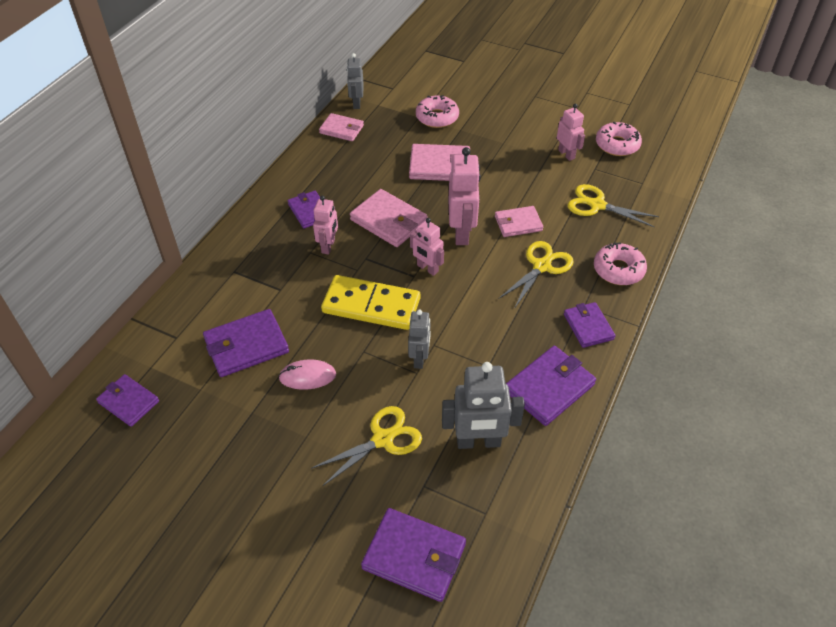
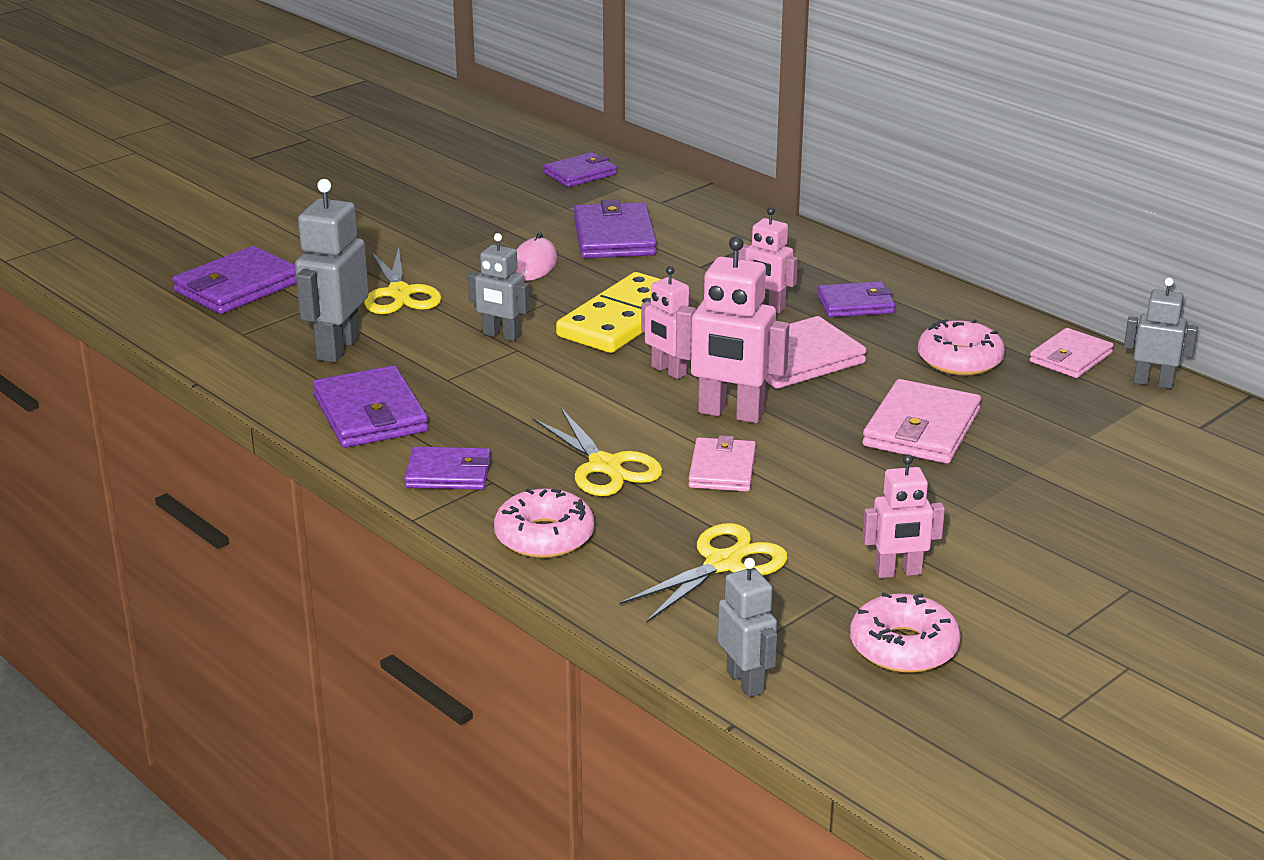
camera: 110 degrees right, 20 degrees down
pink robot [410,218,444,276] -> pink robot turned 105 degrees counterclockwise [641,266,689,379]
pink donut [416,95,459,128] -> pink donut moved to [918,319,1005,376]
none -> grey robot [718,558,777,697]

